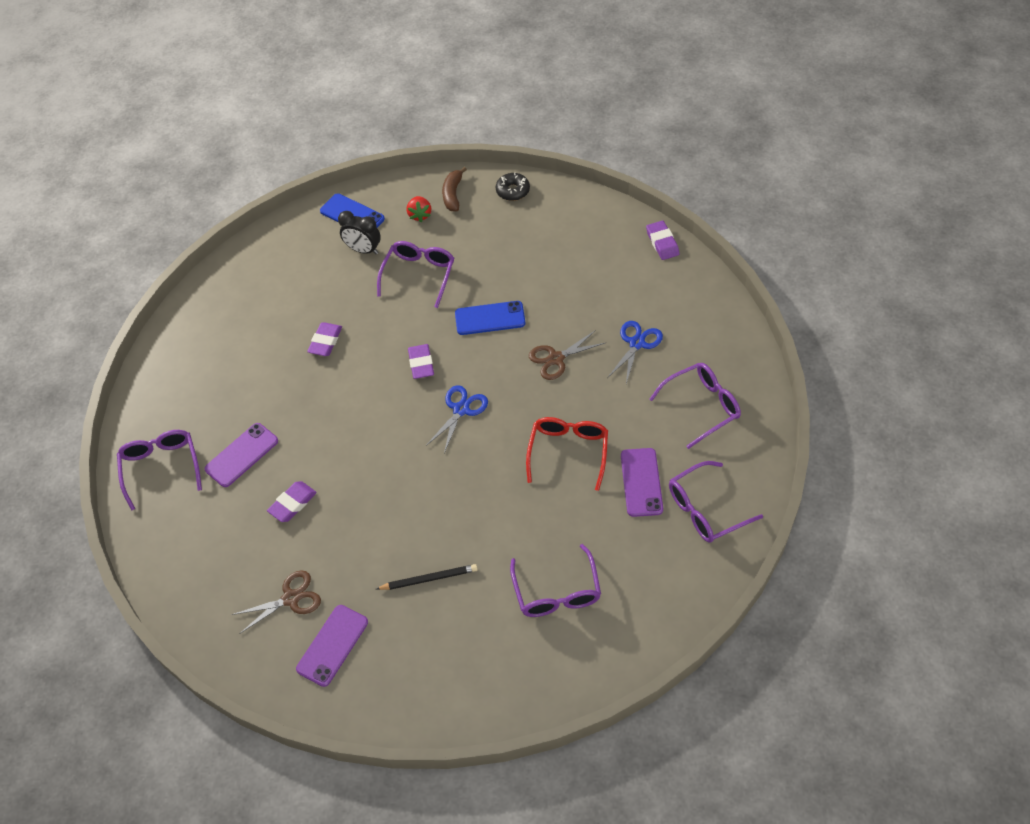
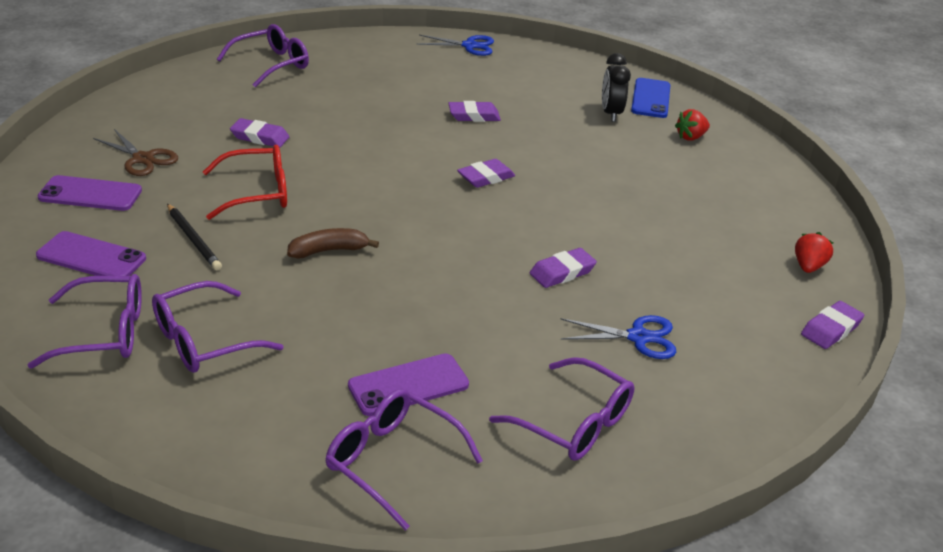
camera: 60 degrees right, 20 degrees down
purple phone [205,423,278,487] -> purple phone moved to [36,231,146,276]
purple glasses [377,241,454,308] -> purple glasses moved to [27,274,142,369]
blue scissors [426,385,488,453] -> blue scissors moved to [417,35,494,56]
brown banana [442,167,467,211] -> brown banana moved to [287,228,379,259]
blue phone [455,301,525,335] -> none
black donut [496,173,530,201] -> none
red glasses [526,417,608,491] -> red glasses moved to [203,145,287,220]
brown scissors [529,330,605,380] -> purple eraser [530,248,597,288]
none -> red strawberry [795,232,833,273]

